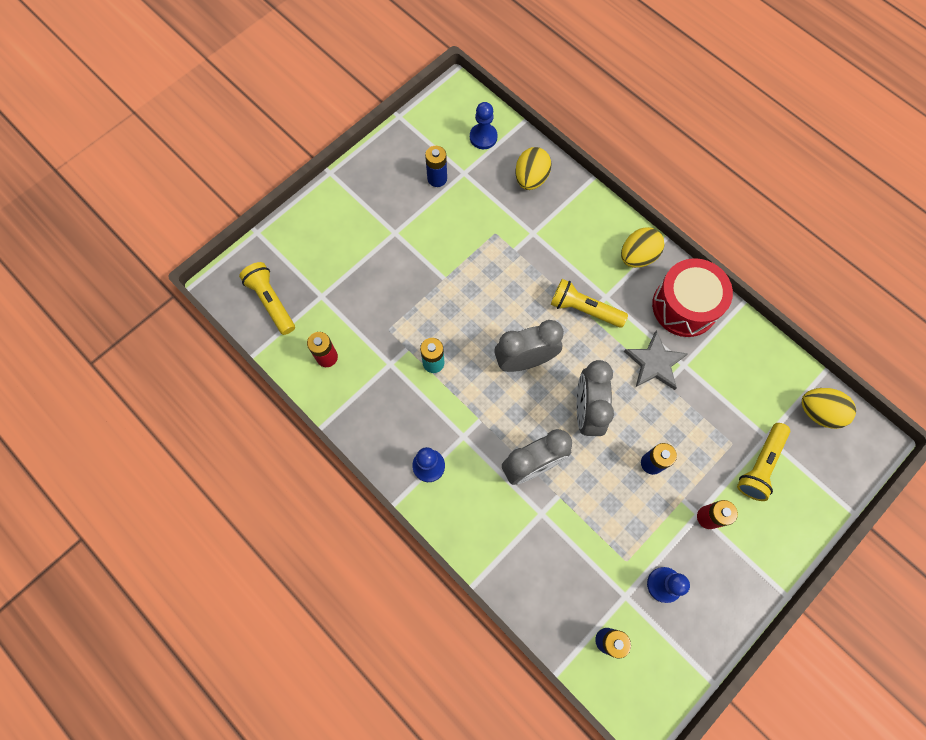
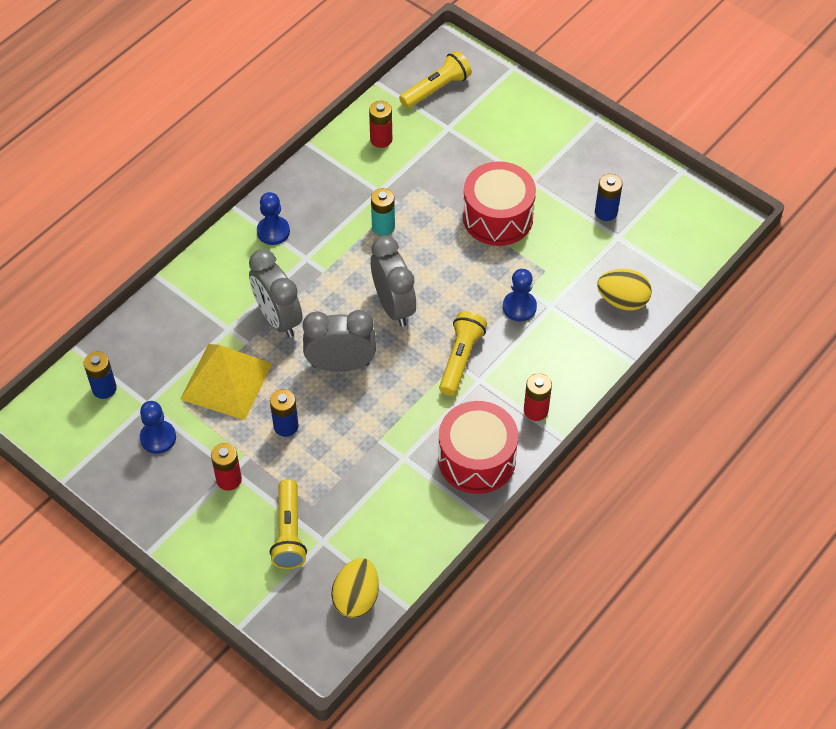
camera: 85 degrees right, 15 degrees down
blue pawn [470,102,498,149] -> blue pawn moved to [503,269,537,321]
yellow egg [621,227,664,268] -> red battery [524,373,552,421]
grey star [624,330,688,390] -> none
yellow flashlight [737,423,790,501] -> yellow flashlight turned 120 degrees counterclockwise [270,479,307,569]
none -> yellow pyramid [180,344,272,420]
none -> red drum [463,161,536,246]

